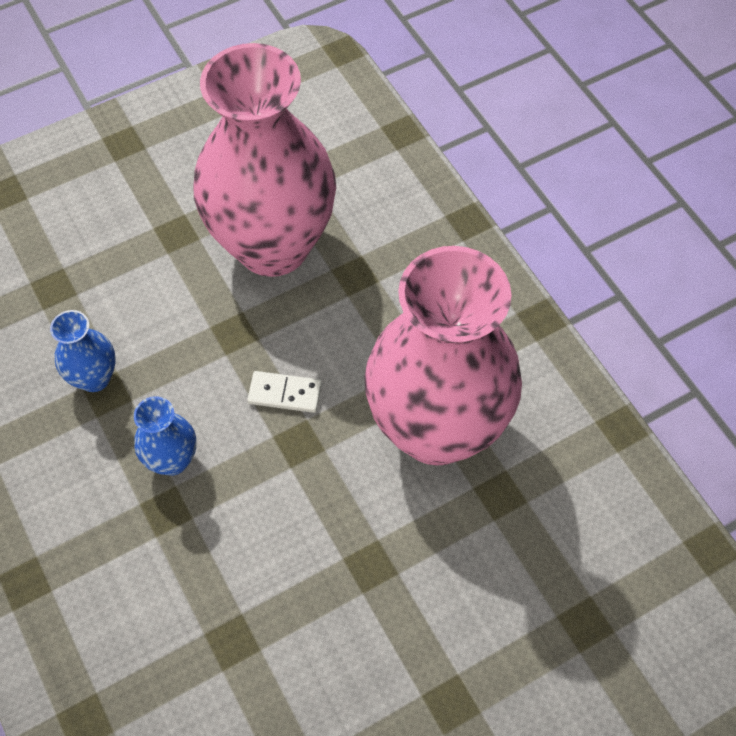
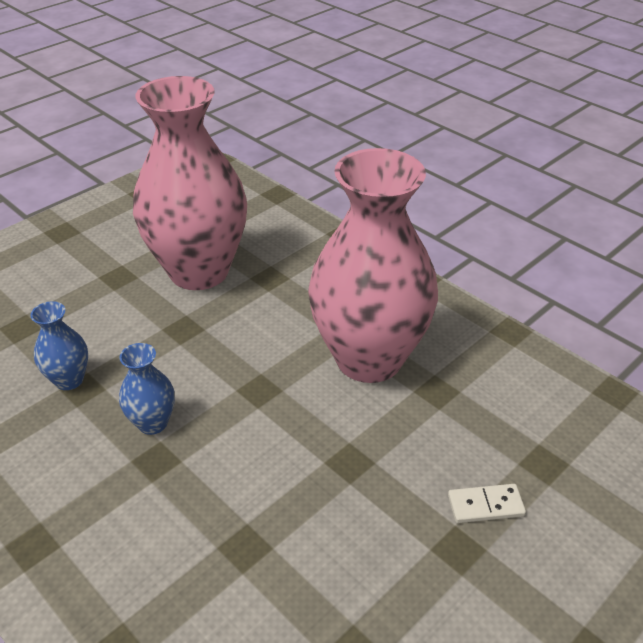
camera: 15 degrees left, 20 degrees down
white domino [247,371,322,413] -> white domino moved to [448,484,526,523]

